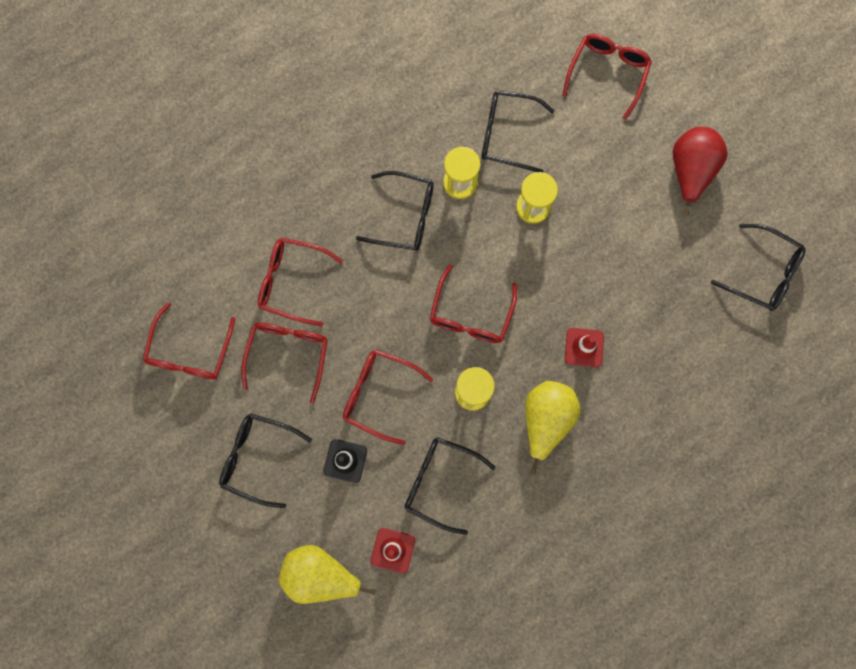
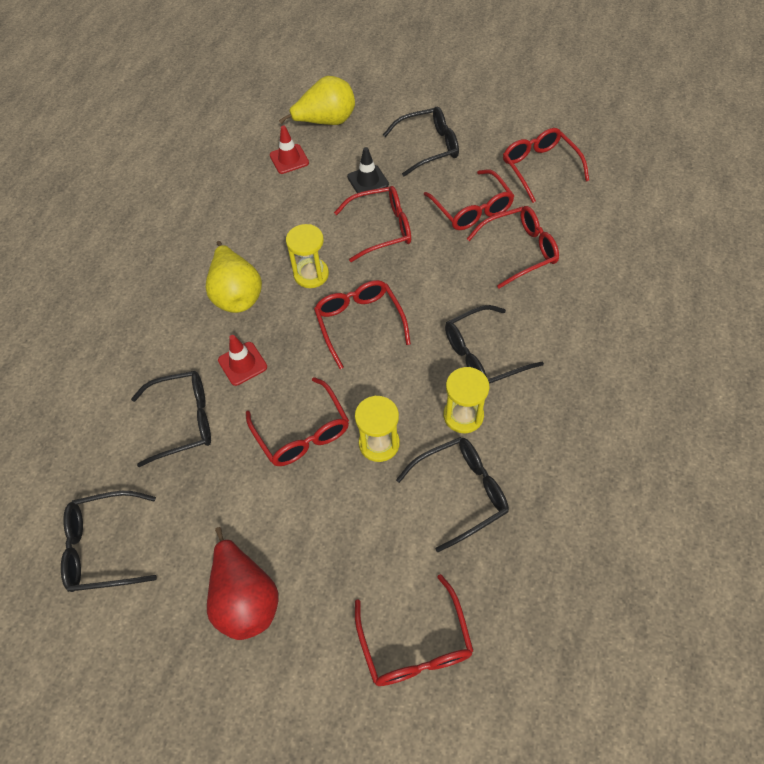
camera: 145 degrees right, 20 degrees down
black glasses [405,437,496,535] -> black glasses moved to [131,371,211,467]
none -> red glasses [246,377,349,466]

